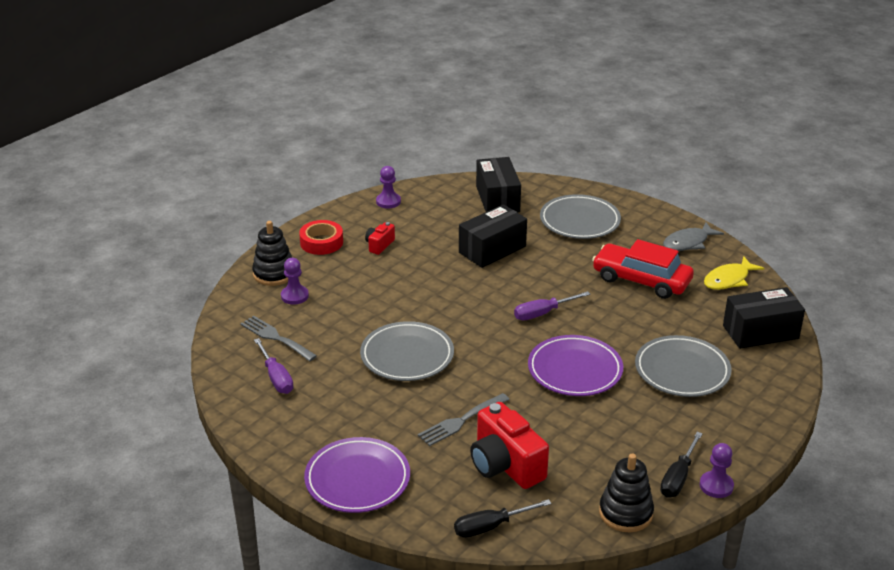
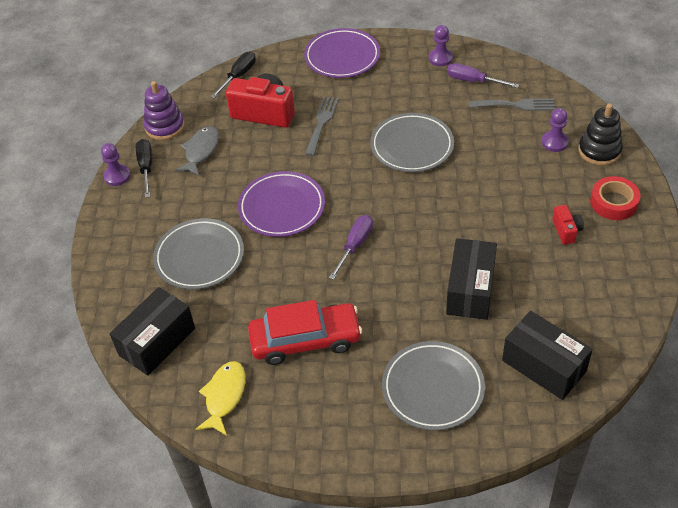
camera: 145 degrees right, 15 degrees up
purple pawn [376,166,401,209] -> purple pawn moved to [429,25,453,66]
black stacking toy [599,454,654,532] -> purple stacking toy [144,81,185,140]
grey fish [663,222,724,251] -> grey fish moved to [175,126,219,176]

